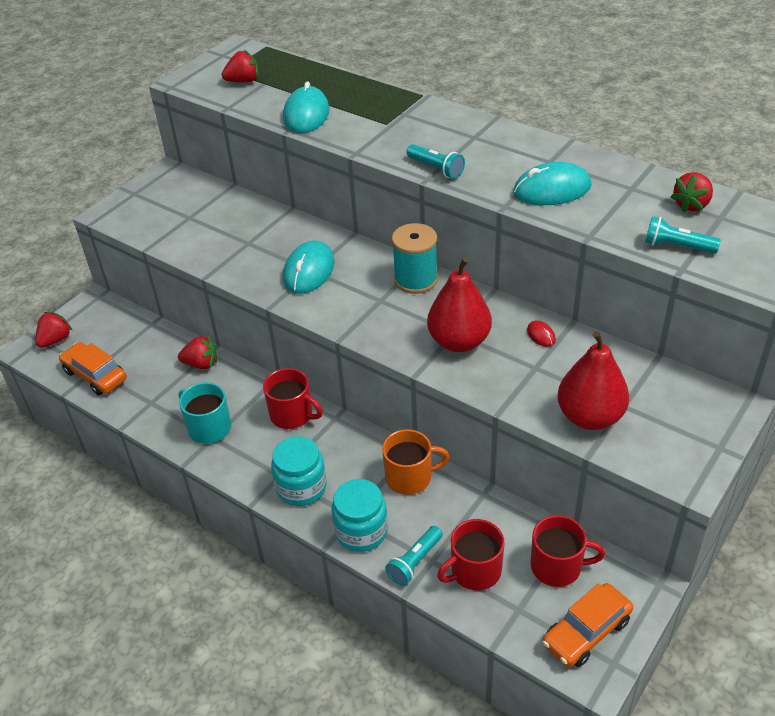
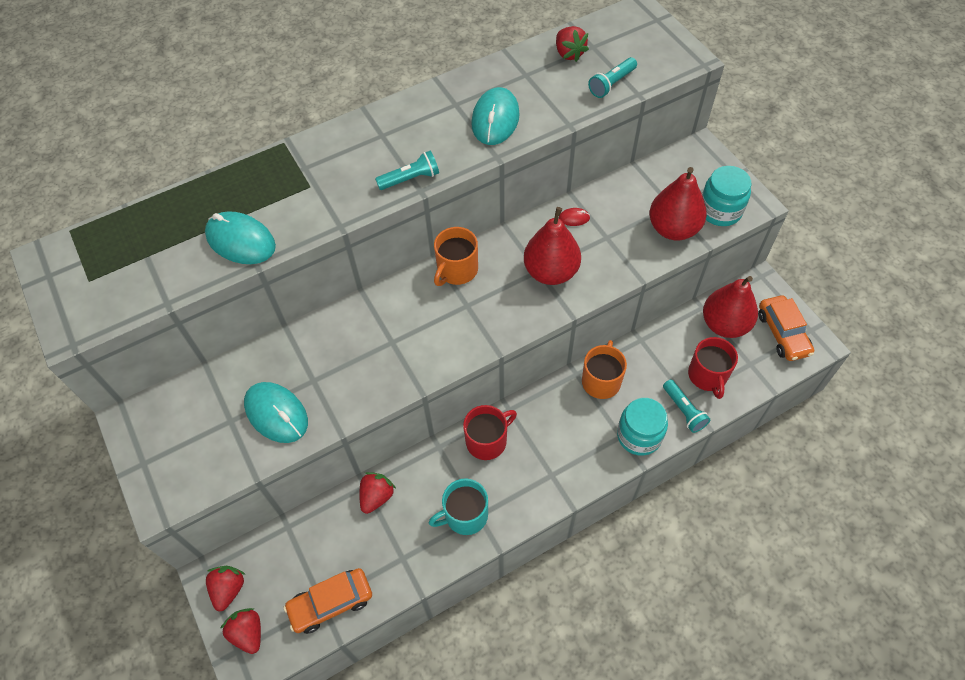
camera: 65 degrees left, 15 degrees up
red strawberry [221,50,258,83] -> red strawberry moved to [206,566,245,612]
turquoise jar [271,436,327,506] -> turquoise jar moved to [702,166,751,226]
turquoise mouse [283,240,335,294] -> turquoise mouse moved to [244,382,308,443]
turquoise spool [392,223,438,294] -> orange mug [434,227,478,286]
red mug [531,515,605,587] -> red pear [703,276,758,338]

